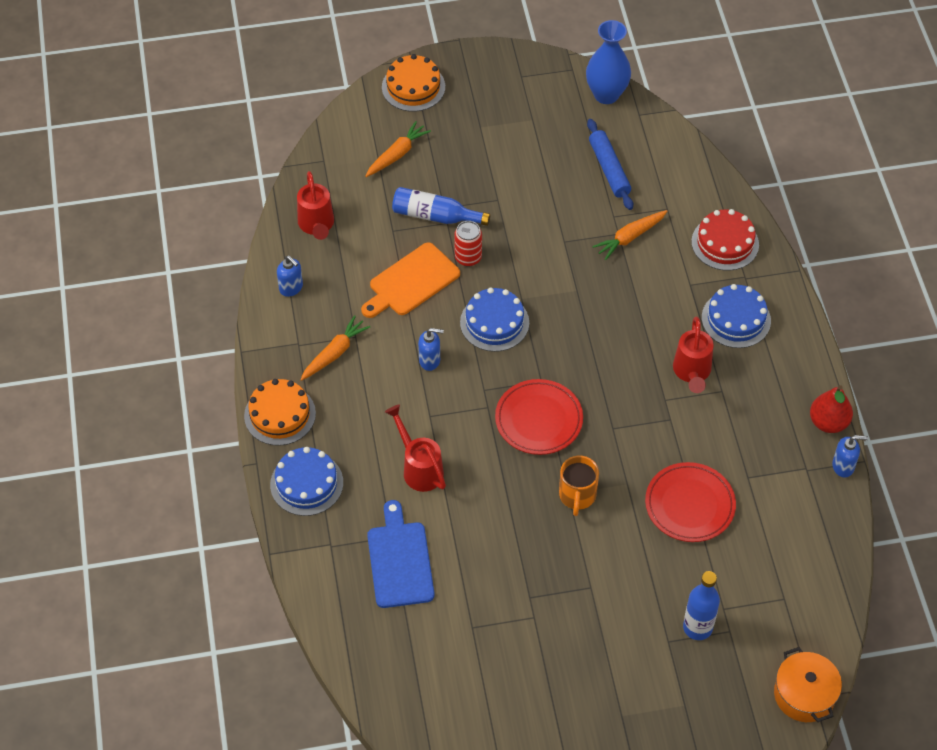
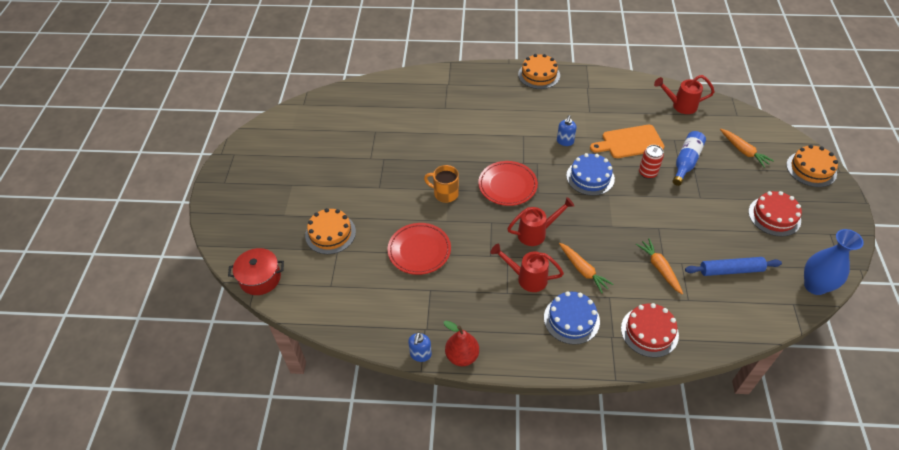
camera: 105 degrees right, 5 degrees down
blue cake [270,447,343,516] -> none
blue soap dispenser [277,256,303,297] -> none
orange carrot [300,315,371,381] -> orange carrot moved to [559,243,614,293]
orange cutting board [361,242,460,318] -> orange cutting board turned 75 degrees counterclockwise [590,125,664,158]
blue cutting board [367,500,435,608] -> none
red watering can [385,404,446,492] -> red watering can moved to [507,197,574,246]
blue bottle [683,571,720,640] -> orange cake [305,208,356,254]
orange pot [774,647,842,722] -> red pot [228,248,284,295]
none -> red cake [748,191,802,236]

